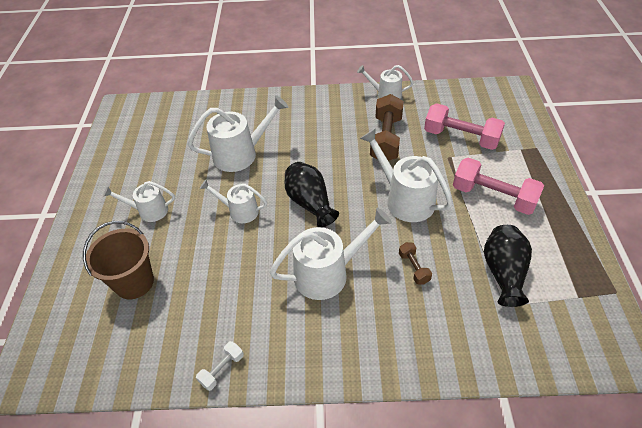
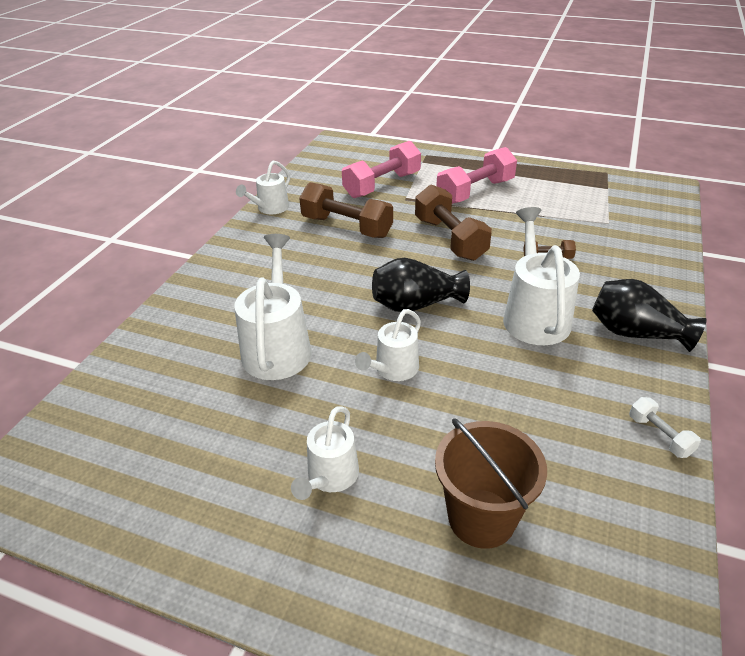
camera: 70 degrees left, 10 degrees down
white watering can [360,128,453,222] -> brown dumbbell [415,184,492,261]
black vase [484,225,532,307] -> black vase moved to [592,279,707,352]

